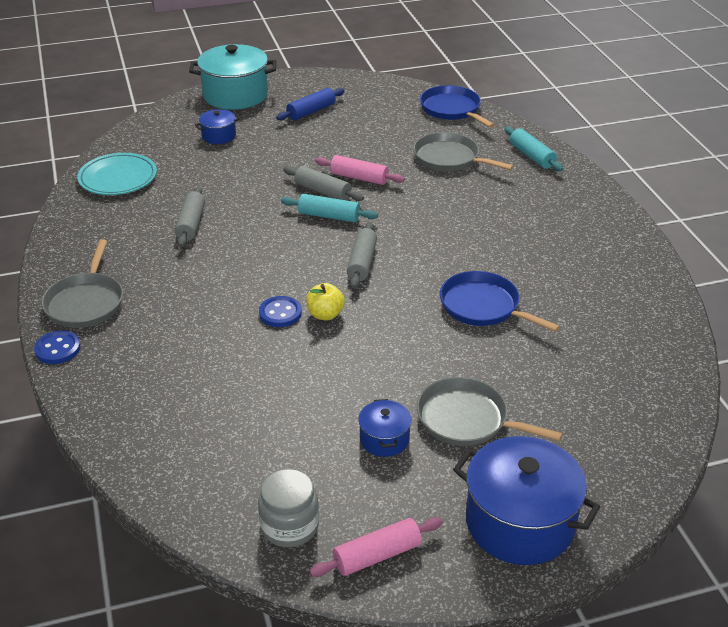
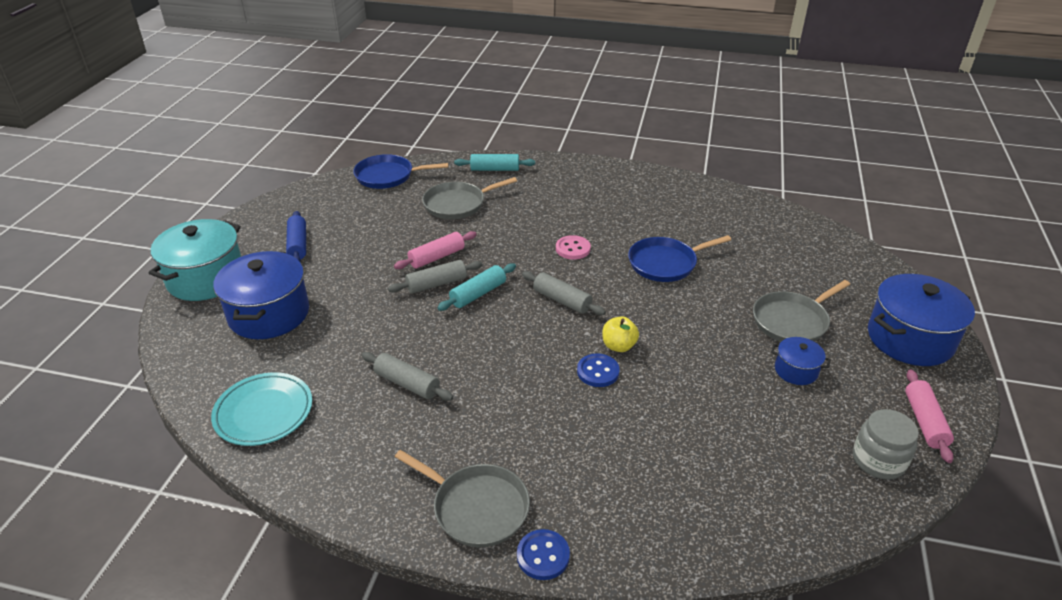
camera: 60 degrees left, 0 degrees up
blue pot [195,109,240,144] -> blue pot [213,251,309,339], size x2.02
none -> pink button [556,235,591,259]

